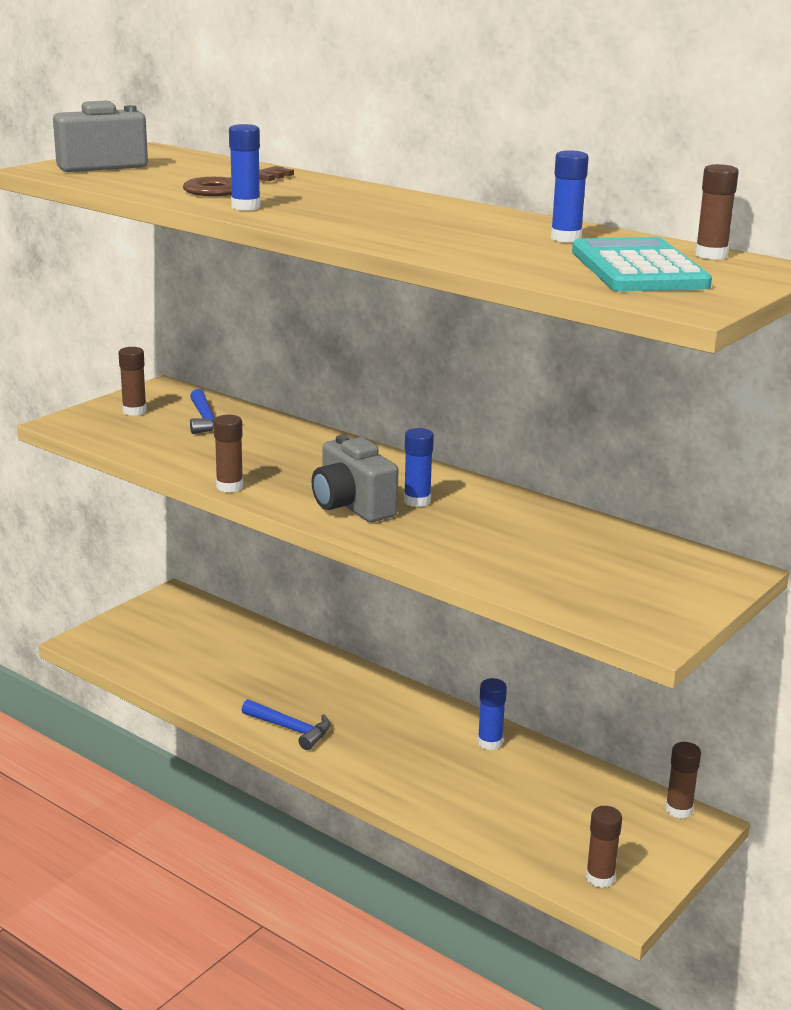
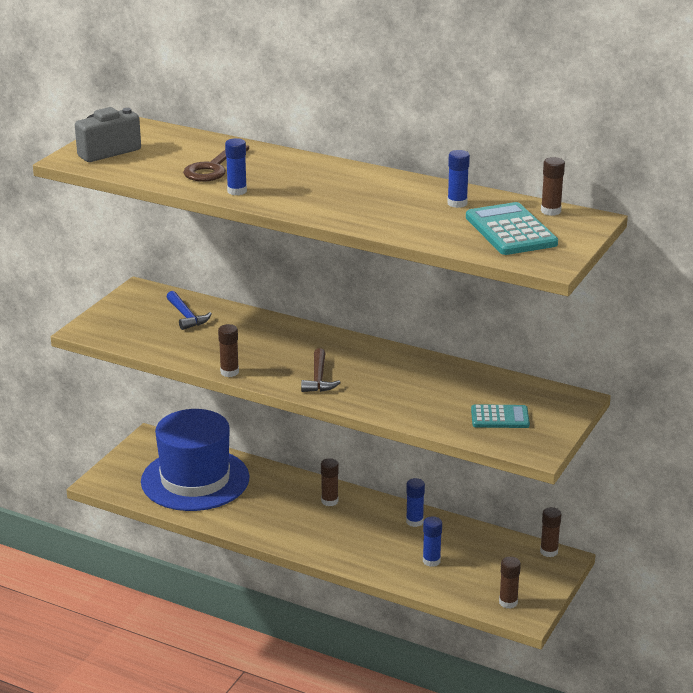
camera: 10 degrees left, 5 degrees up
brown glue stick [119,347,147,416] -> brown glue stick moved to [321,458,339,506]
blue hammer [242,699,330,750] -> none
grey camera [311,435,398,522] -> brown hammer [301,348,341,392]
blue glue stick [404,428,434,507] -> blue glue stick moved to [423,516,442,567]
none -> blue hat [141,409,250,511]
none -> turquoise calculator [471,404,530,428]

